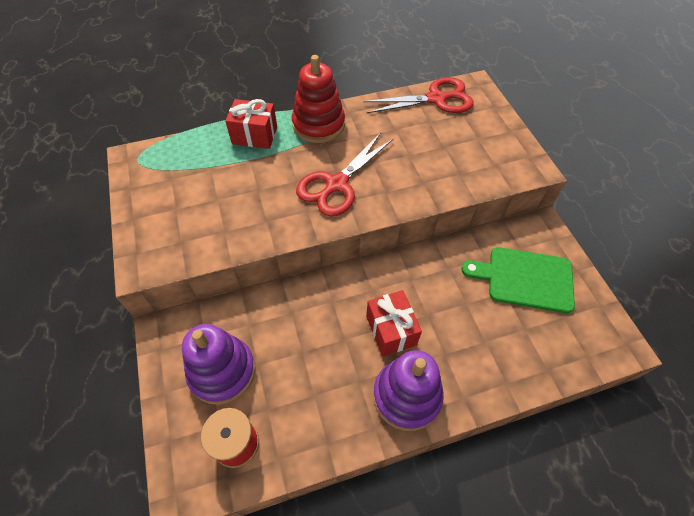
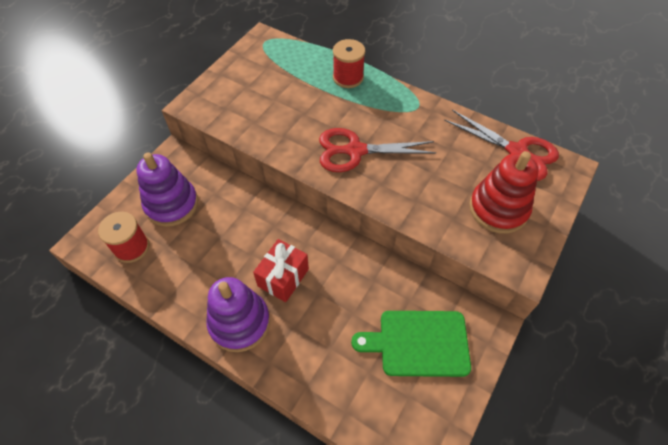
camera: 50 degrees right, 0 degrees up
red gift [225,99,277,149] -> red spool [333,39,365,88]
red stacking toy [292,55,345,143] -> red stacking toy moved to [469,151,539,234]
green cutting board [461,247,575,313] -> green cutting board turned 60 degrees counterclockwise [351,311,471,377]

